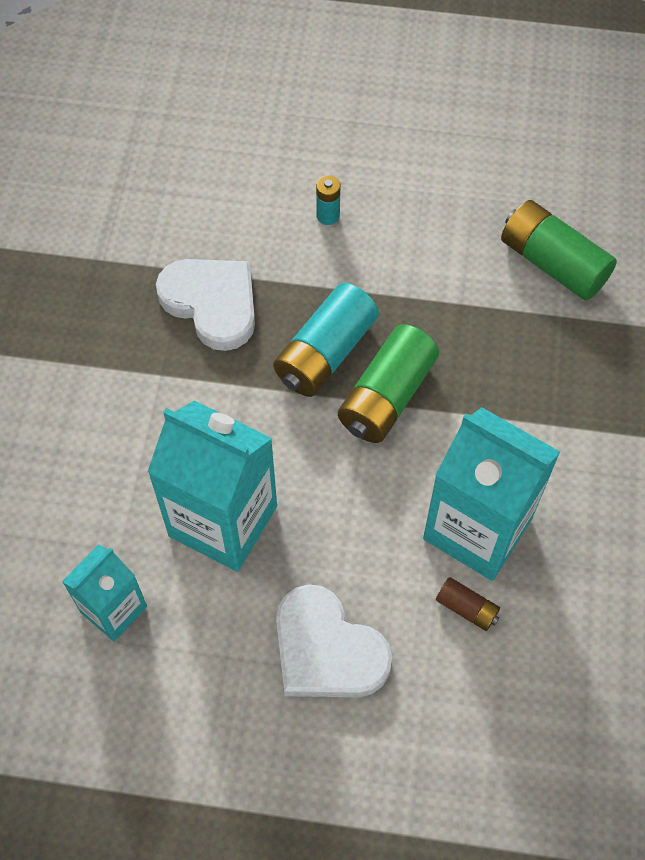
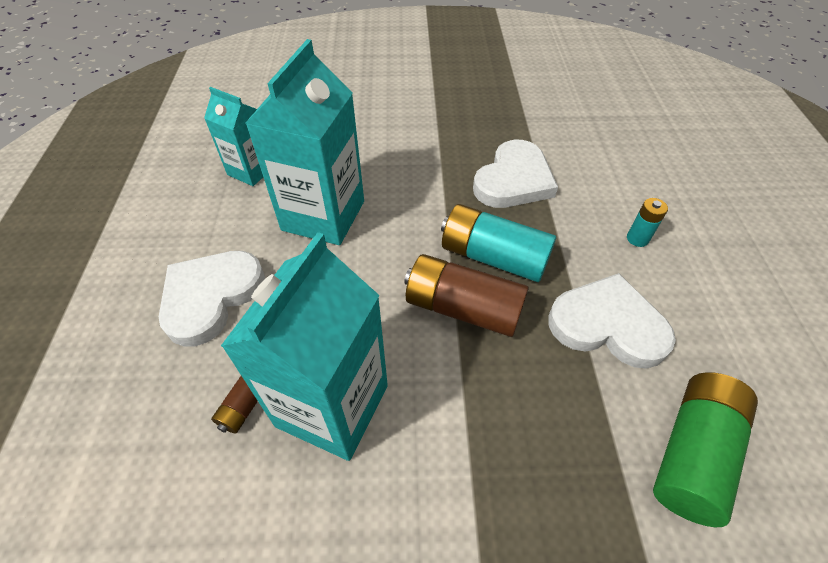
camera: 80 degrees right, 10 degrees down
green battery [338,324,439,443] -> brown battery [404,254,529,337]
none -> white heart [548,273,676,369]

